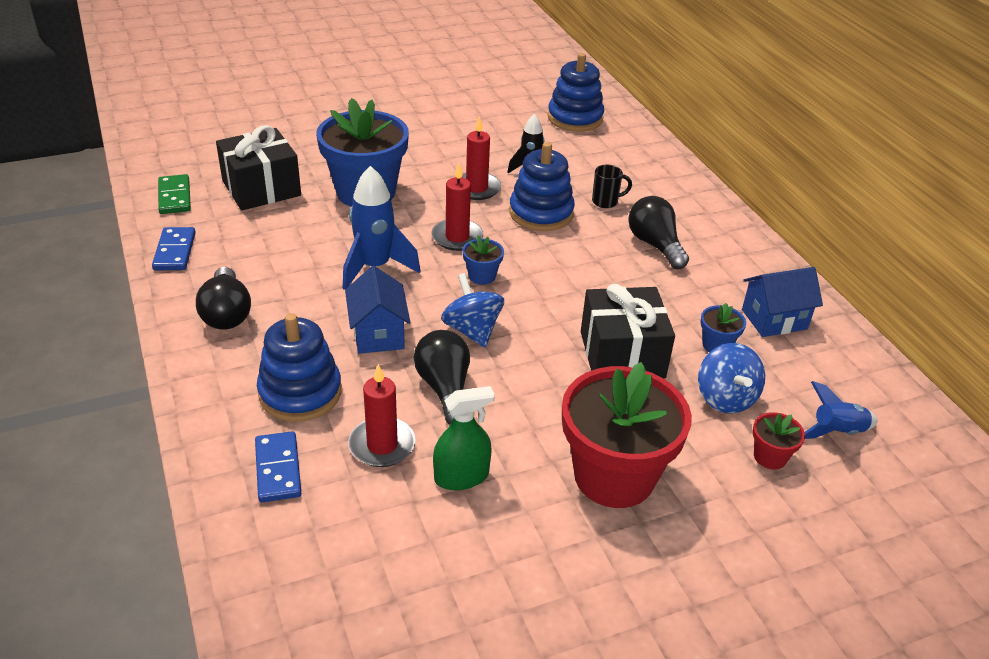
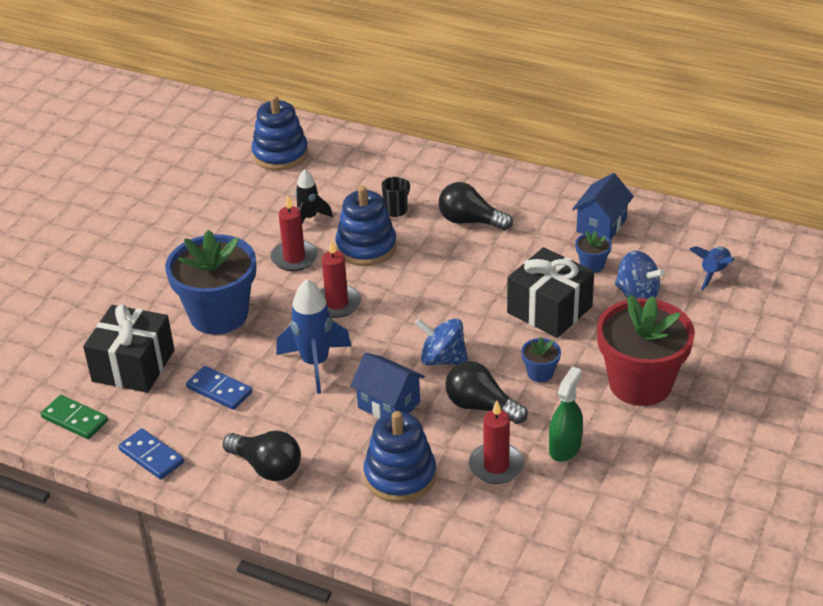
camera: 40 degrees left, 0 degrees up
blue domino [255,431,302,502] -> blue domino moved to [186,366,252,410]
blue flower pot [462,235,504,285] -> blue flower pot moved to [521,338,561,382]
red flower pot [753,412,805,469] -> none

